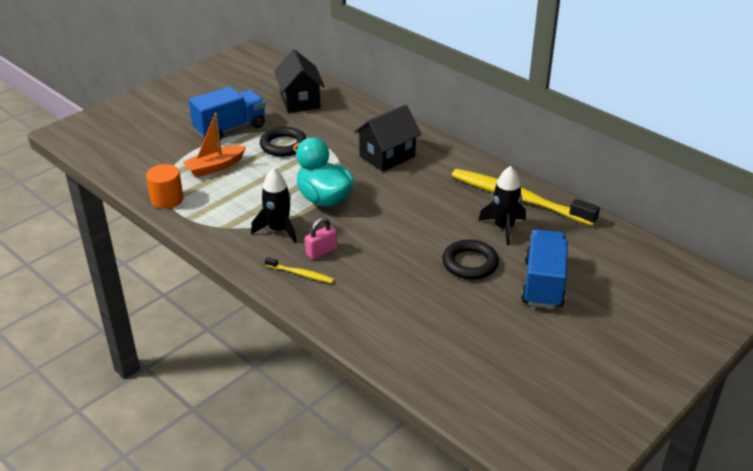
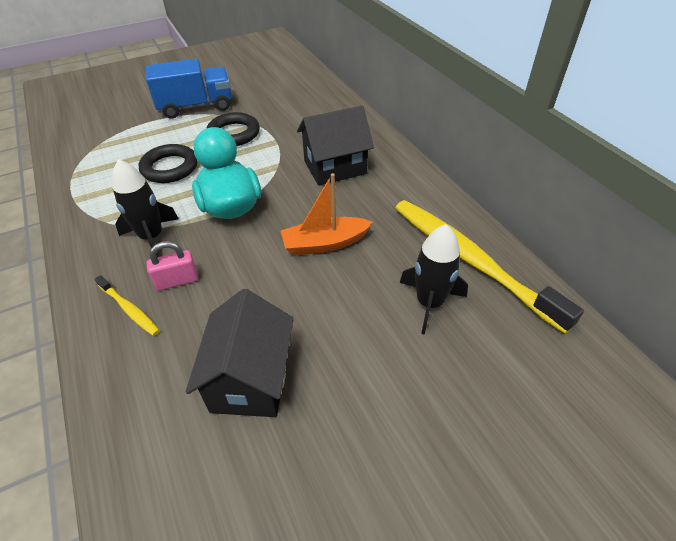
camera: 20 degrees right, 10 degrees up
orange cylinder [146,164,183,209] -> none
orange boat [183,113,246,177] -> orange boat moved to [281,173,373,256]
black house [274,49,325,113] -> black house moved to [185,289,294,417]
black ring [442,239,499,280] -> black ring moved to [139,144,198,183]
blue truck [521,229,568,309] -> none

